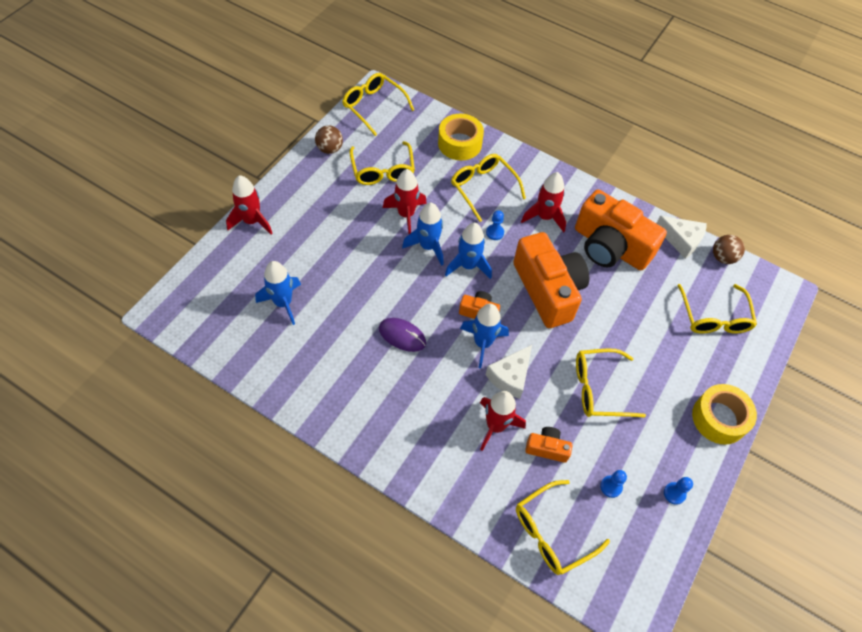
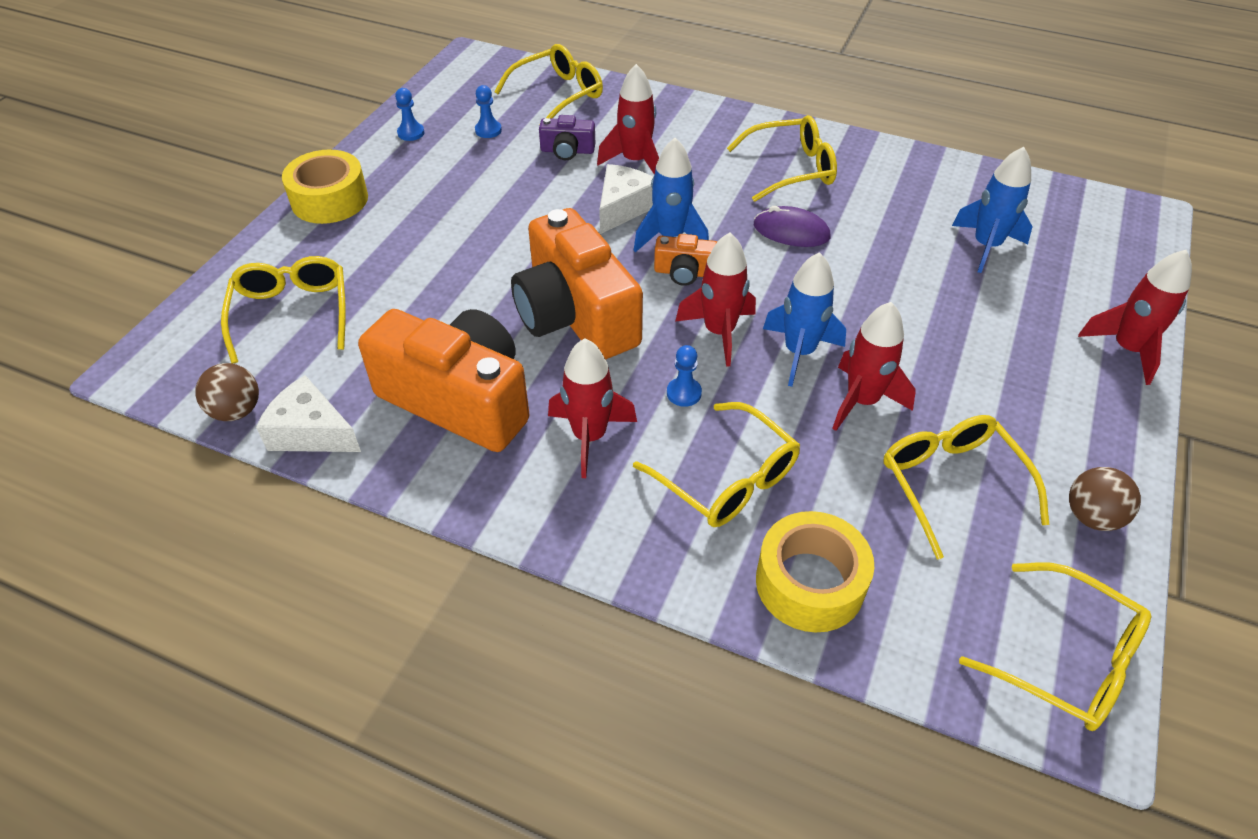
camera: 175 degrees right, 10 degrees down
blue rocket [445,223,492,279] -> red rocket [676,232,756,367]
orange camera [525,427,572,463] -> purple camera [539,115,595,160]
yellow glasses [576,348,646,418] -> yellow glasses moved to [727,115,837,202]

